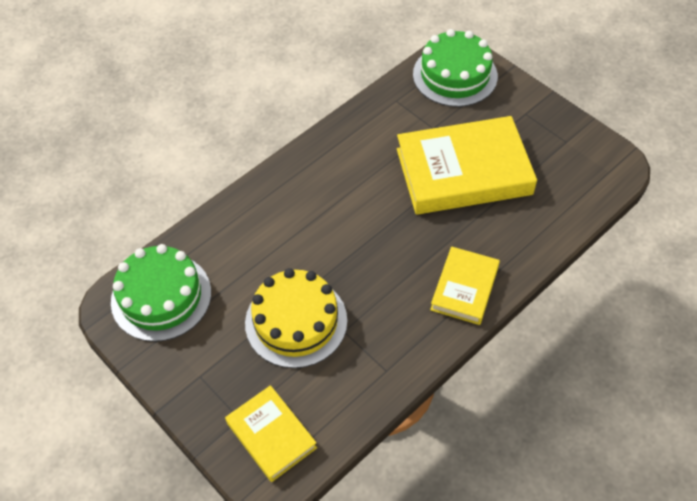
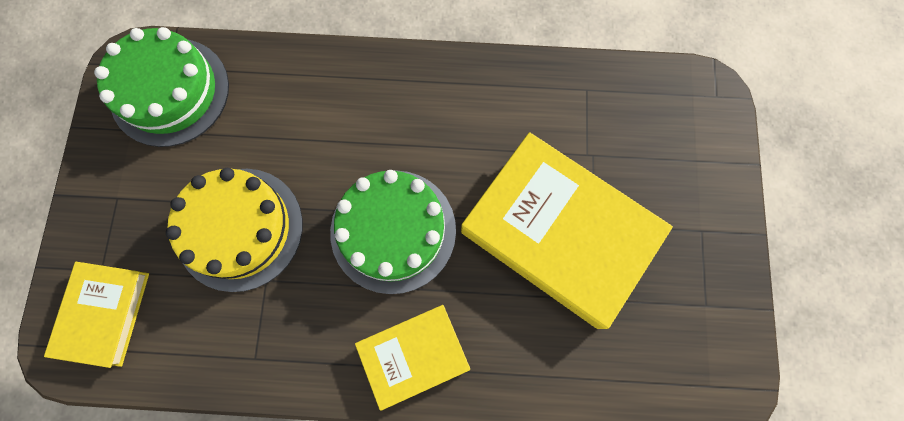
camera: 45 degrees right, 20 degrees up
green cake [413,29,498,107] -> green cake moved to [330,170,456,294]

